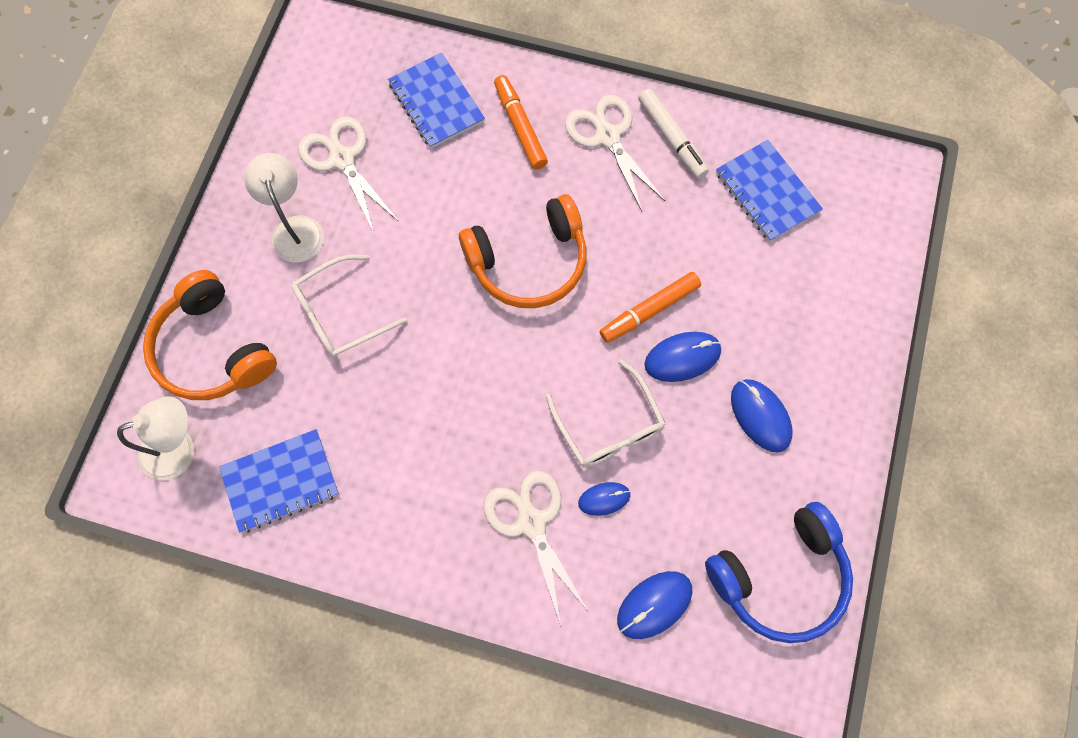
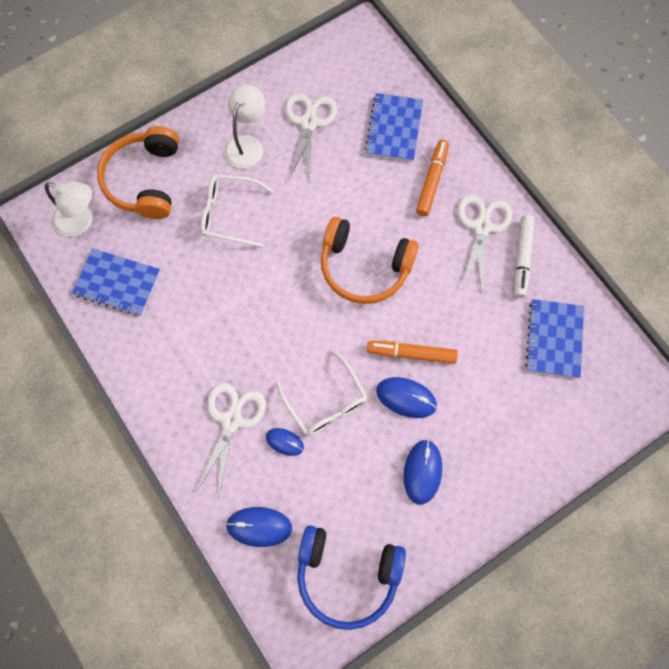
camera: 40 degrees right, 0 degrees up
white glasses [546,359,666,468] -> white glasses turned 45 degrees counterclockwise [276,350,368,436]

